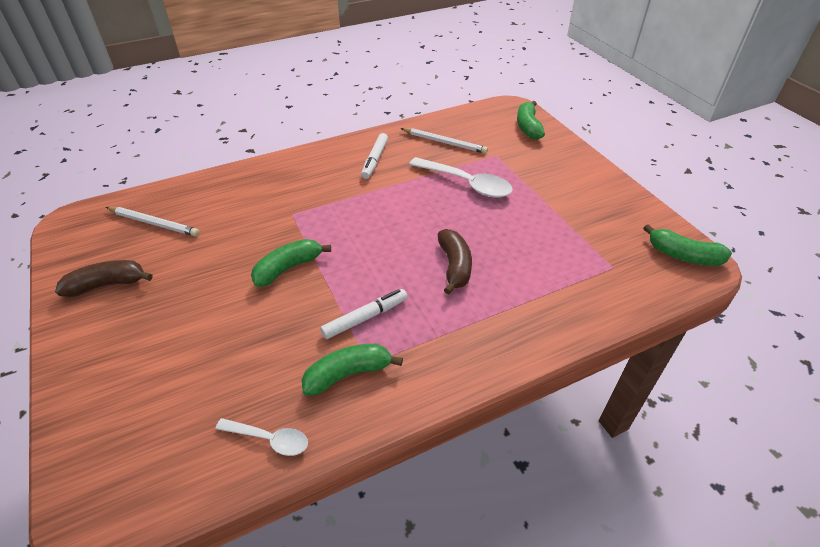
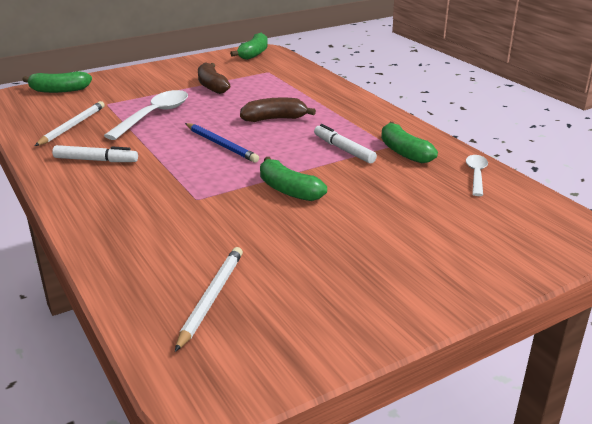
camera: 95 degrees left, 15 degrees down
brown banana [55,260,152,297] -> brown banana moved to [198,62,230,94]
none -> blue pencil [185,123,259,163]

